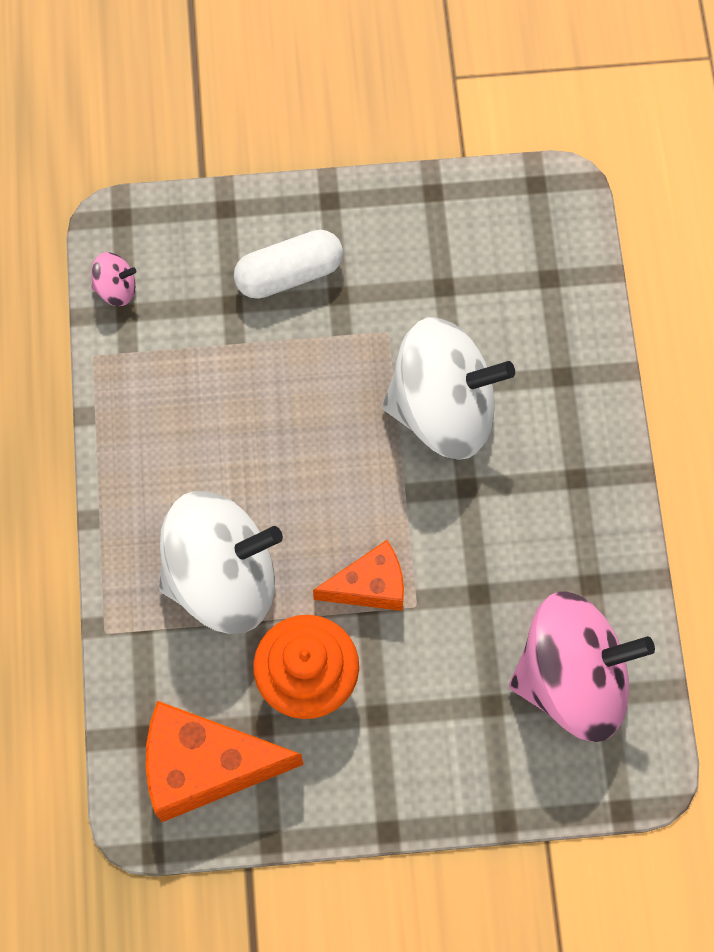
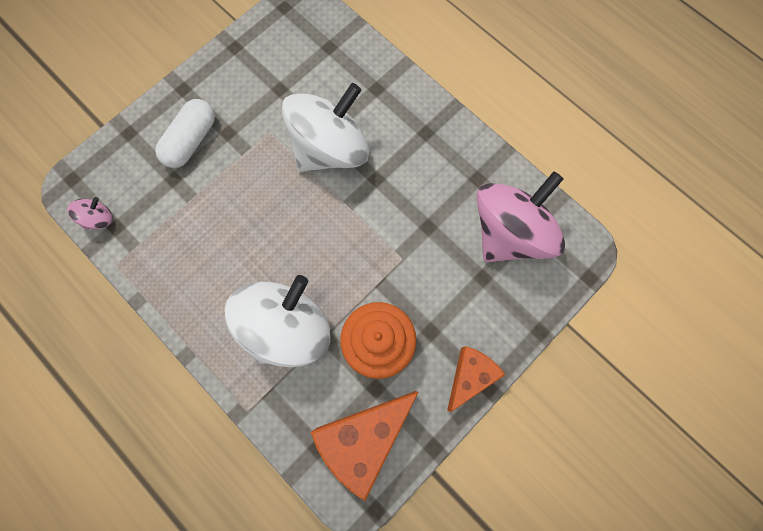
camera: 40 degrees left, 5 degrees up
orange cheese [313,540,404,611] -> orange cheese moved to [447,346,506,412]

